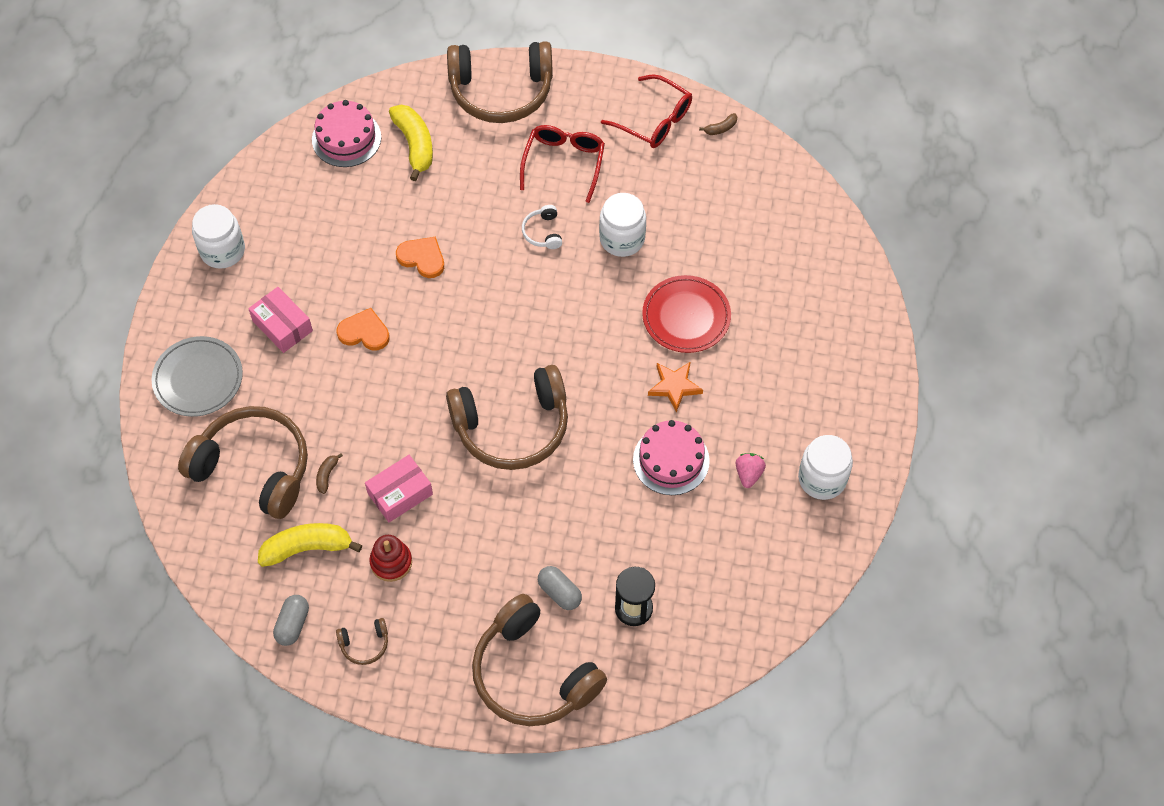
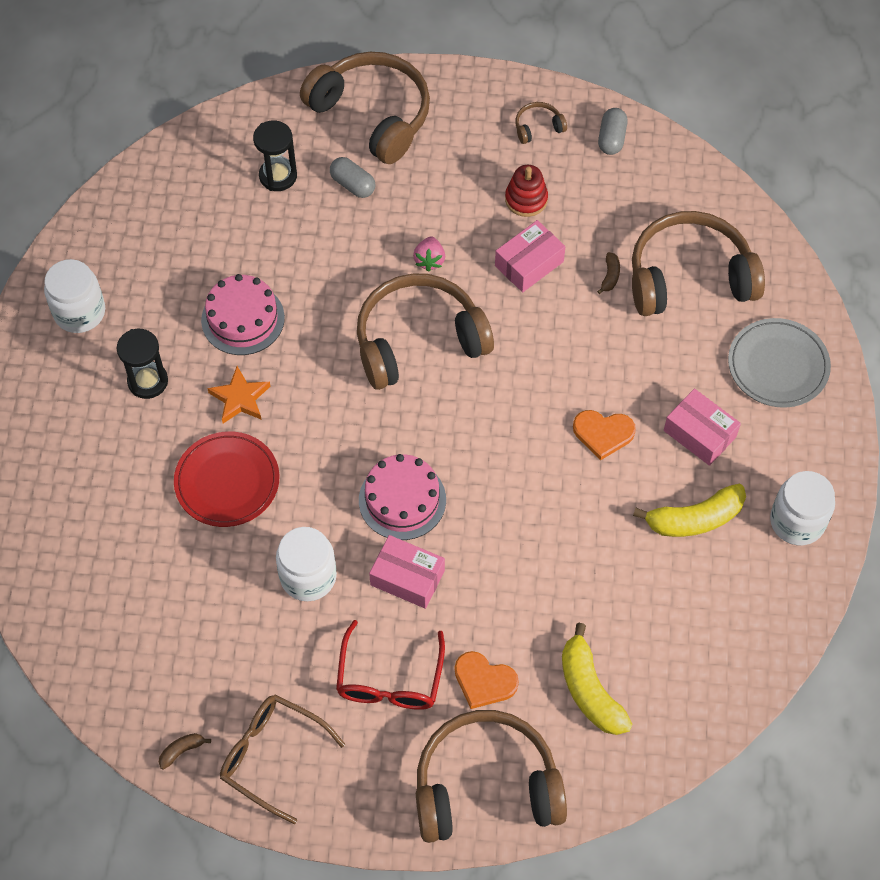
camera: 175 degrees right, 0 degrees up
brown headphones [178,406,308,519] -> brown headphones turned 150 degrees clockwise [632,211,765,316]
yellow banana [258,523,362,567] -> yellow banana moved to [633,484,746,537]
pink cake [312,100,381,167] -> pink cake moved to [359,454,446,540]
orange heart [396,237,444,278] -> orange heart moved to [455,651,519,709]
white headphones [522,205,562,249] -> pink box [369,535,445,609]
red glasses [601,74,692,148] -> brown glasses [220,694,345,824]
pink strawberry [736,453,766,488] -> pink strawberry moved to [413,236,445,272]
none -> black hourglass [117,329,168,399]

